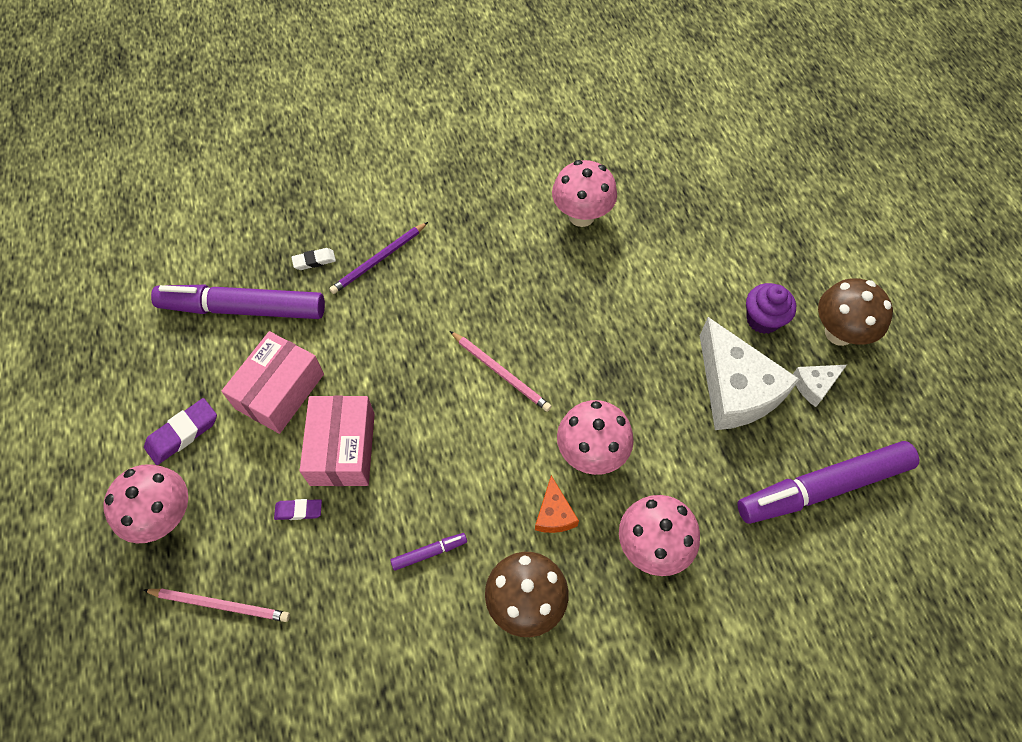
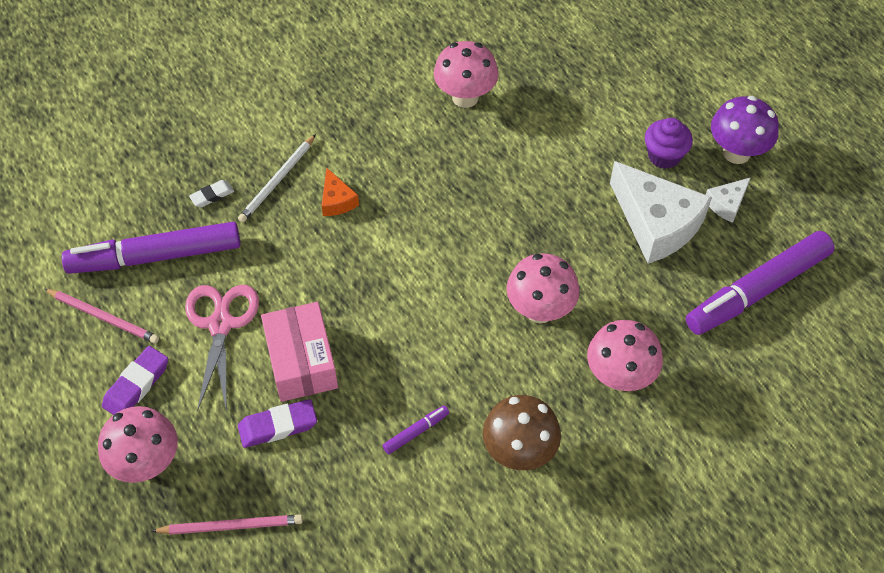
camera: 15 degrees left, 5 degrees down
pink box [221,331,324,434] -> pink scissors [185,285,259,412]
purple eraser [274,499,322,520] -> purple eraser [238,399,317,448], size x1.62
purple pencil [329,222,428,294] -> white pencil [238,134,316,223]
pink pencil [450,331,552,412] -> pink pencil moved to [44,289,159,344]
orange cheese [535,475,579,533] -> orange cheese moved to [322,167,359,216]
brown mushroom [818,278,893,346] -> purple mushroom [711,96,779,164]

